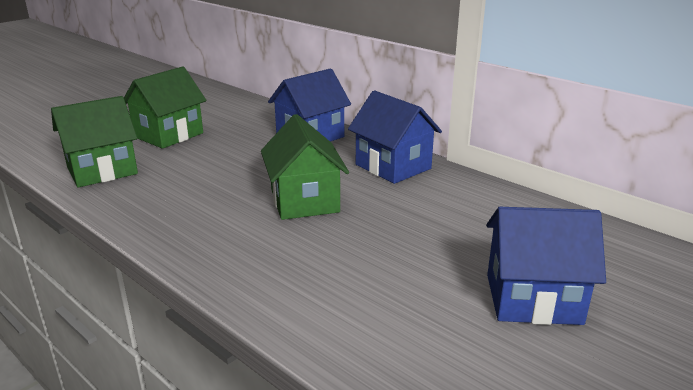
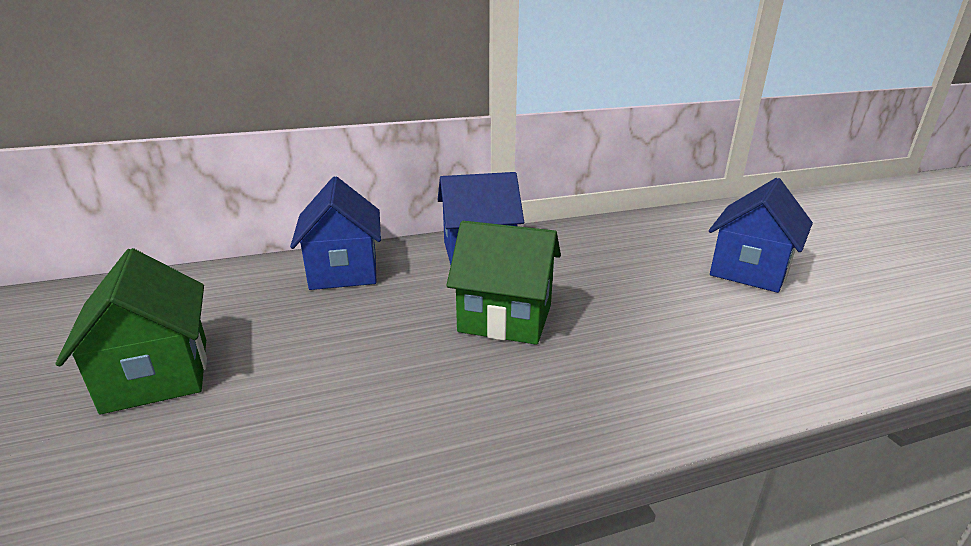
camera: 60 degrees left, 0 degrees up
green house [51,96,138,188] -> none

